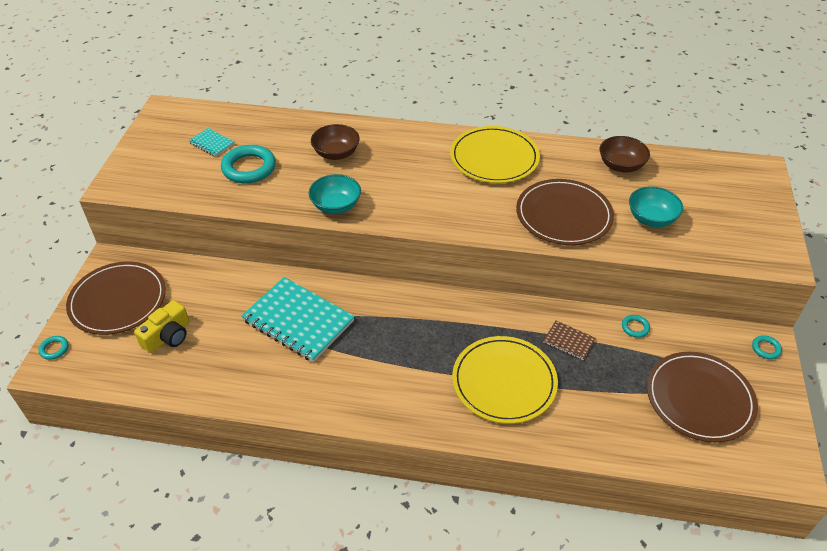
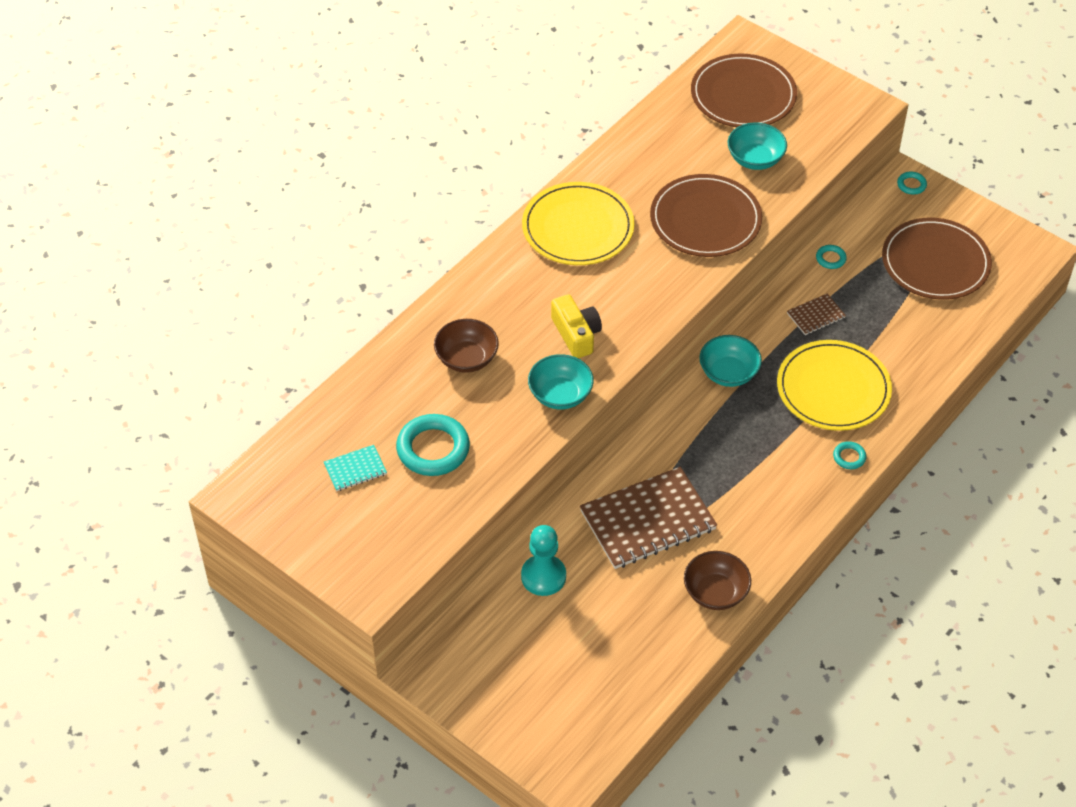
camera: 60 degrees left, 5 degrees up
turquoise ring [38,336,69,360] -> turquoise ring moved to [833,441,866,469]
brown plate [66,261,166,335] -> brown plate moved to [691,53,797,127]
yellow camera [134,300,189,353] -> yellow camera moved to [551,294,602,358]
turquoise notebook [241,277,355,362] -> brown notebook [580,467,717,569]
brown bowl [600,136,650,172] -> brown bowl moved to [684,551,751,610]
none -> turquoise pawn [521,525,566,596]
none -> turquoise bowl [699,335,762,387]

